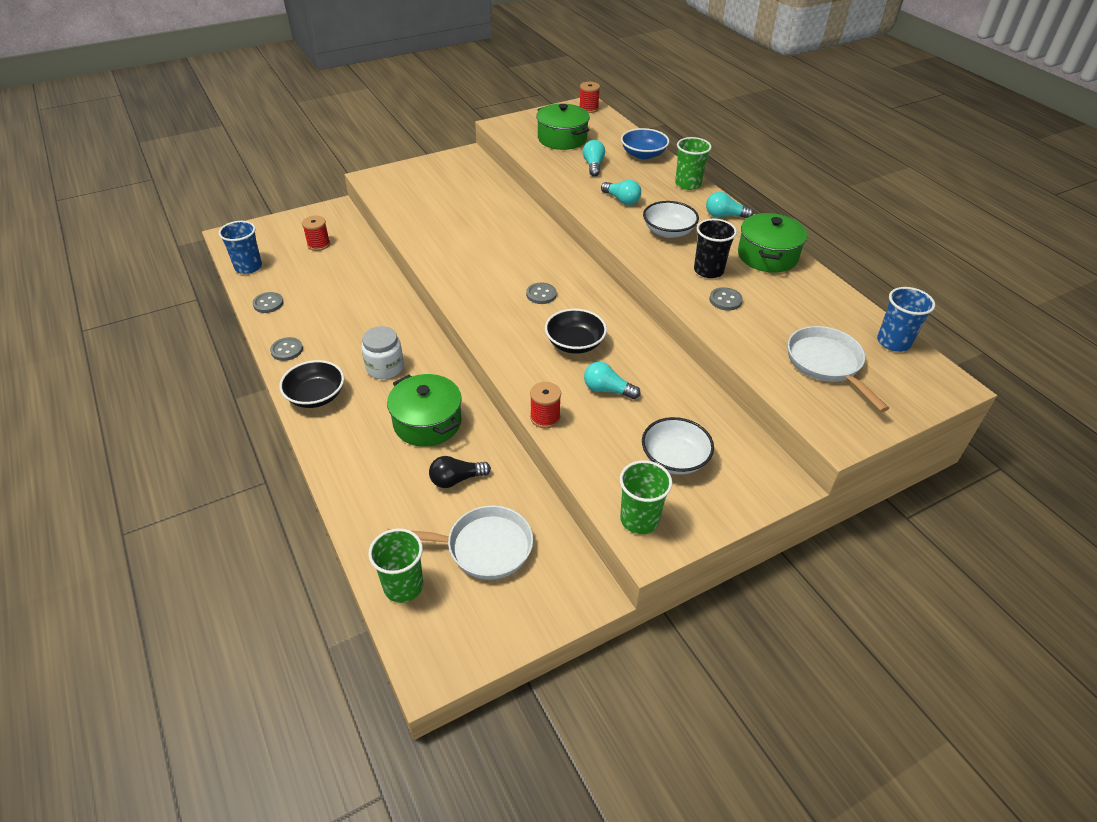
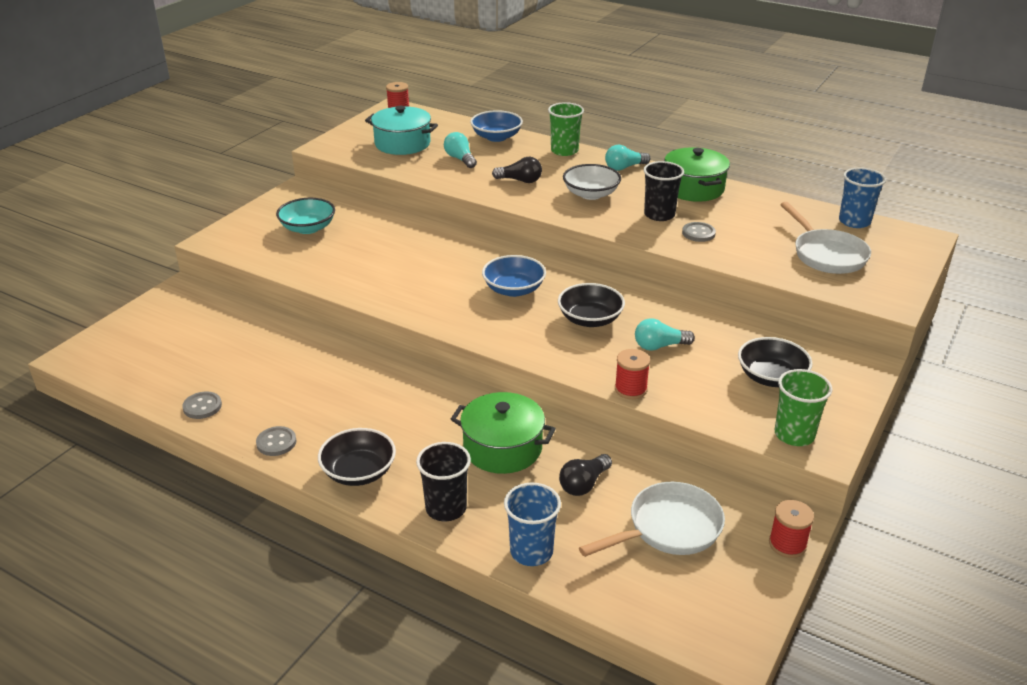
camera: 30 degrees left, 10 degrees down
blue cup [218,221,262,274] -> blue cup moved to [504,482,561,566]
red spool [302,216,330,251] -> red spool moved to [769,500,814,558]
white jar [361,326,404,379] -> none
green cup [368,528,423,603] -> none
grey button [526,283,557,304] -> blue bowl [482,255,546,297]
green pot [536,104,590,150] -> turquoise pot [365,106,438,155]
turquoise light bulb [601,180,641,205] -> black light bulb [492,157,542,183]
white bowl [642,417,714,475] -> black bowl [738,337,812,387]
white pan [788,326,889,412] -> white pan turned 150 degrees counterclockwise [780,202,871,274]
none -> turquoise bowl [276,198,335,234]
none -> black cup [416,442,471,521]

